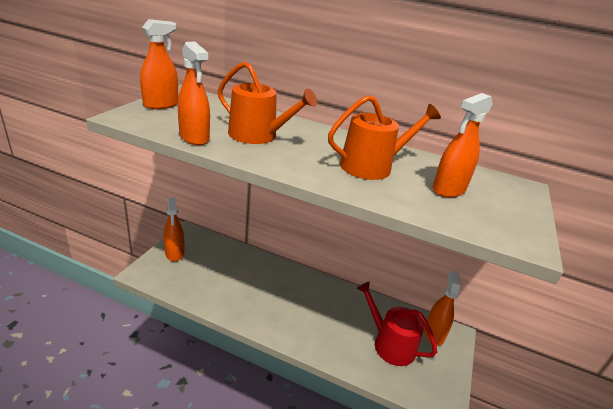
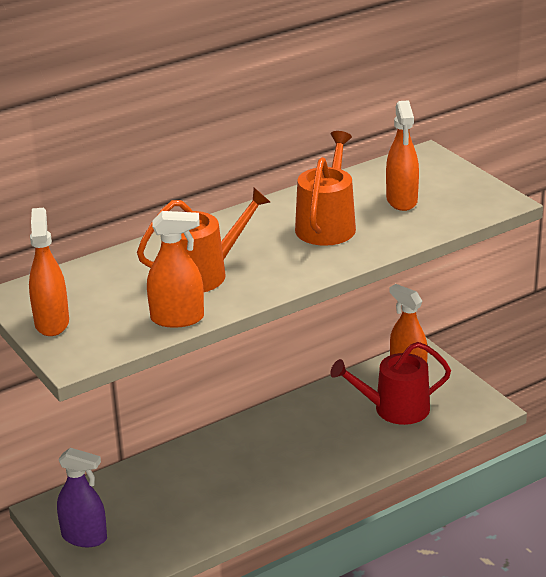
camera: 50 degrees left, 0 degrees up
orange spray bottle [164,197,184,261] -> purple spray bottle [57,448,107,547]

